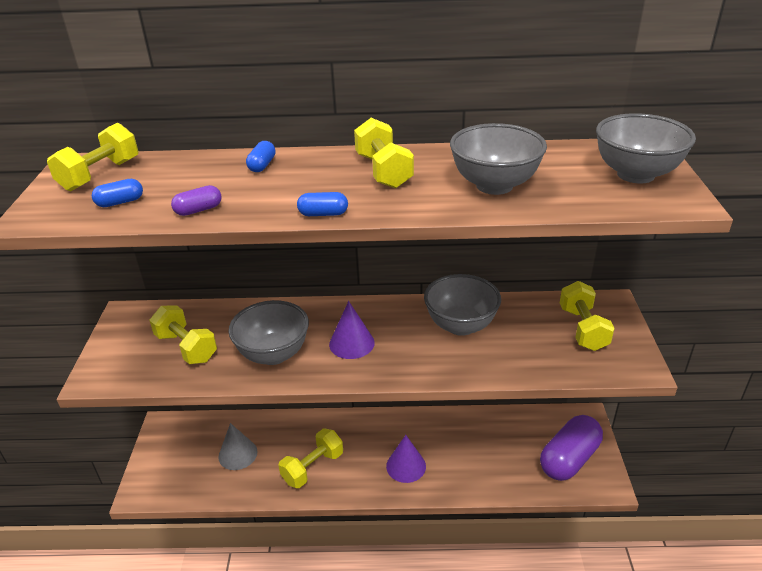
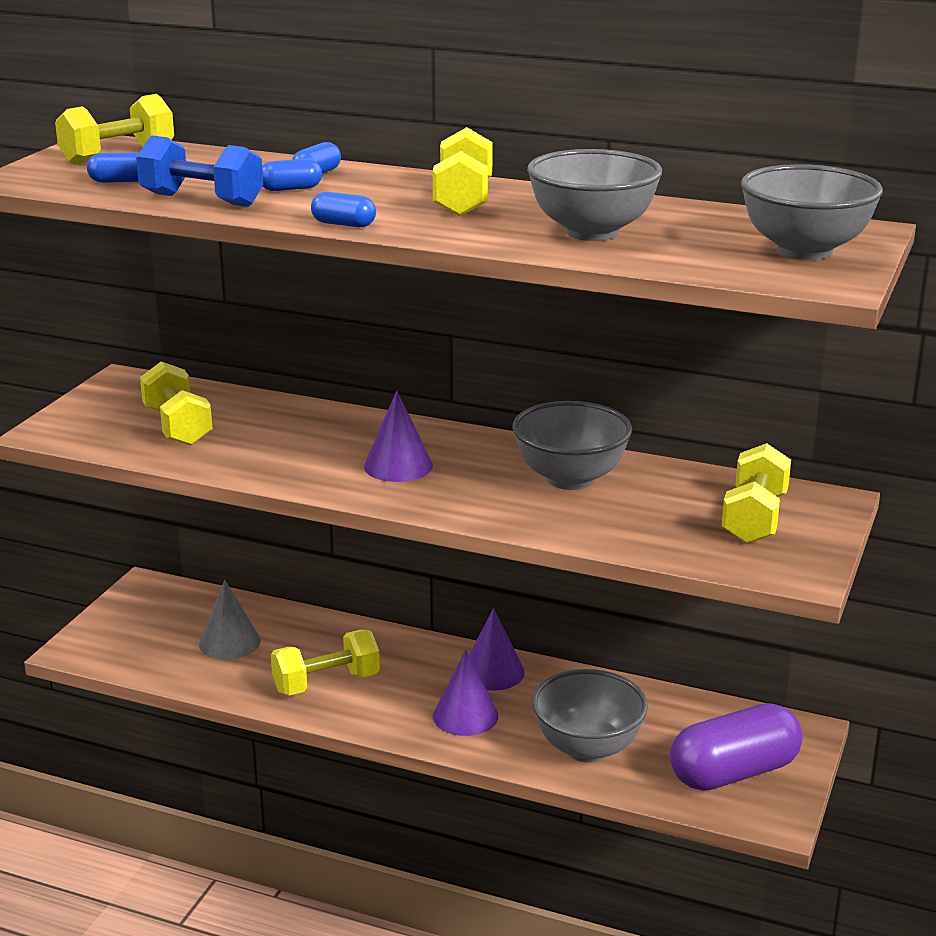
camera: 20 degrees right, 10 degrees down
purple capsule [171,185,222,216] -> blue dumbbell [136,135,263,207]
grey bowl [228,300,309,365] -> grey bowl moved to [532,669,648,763]
none -> blue capsule [262,159,322,191]
none -> purple cone [469,608,525,691]

